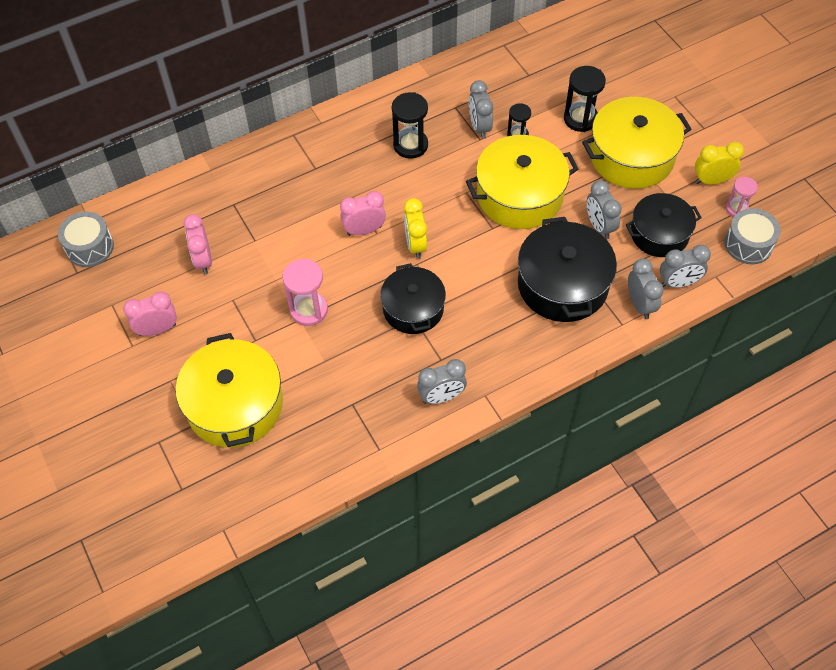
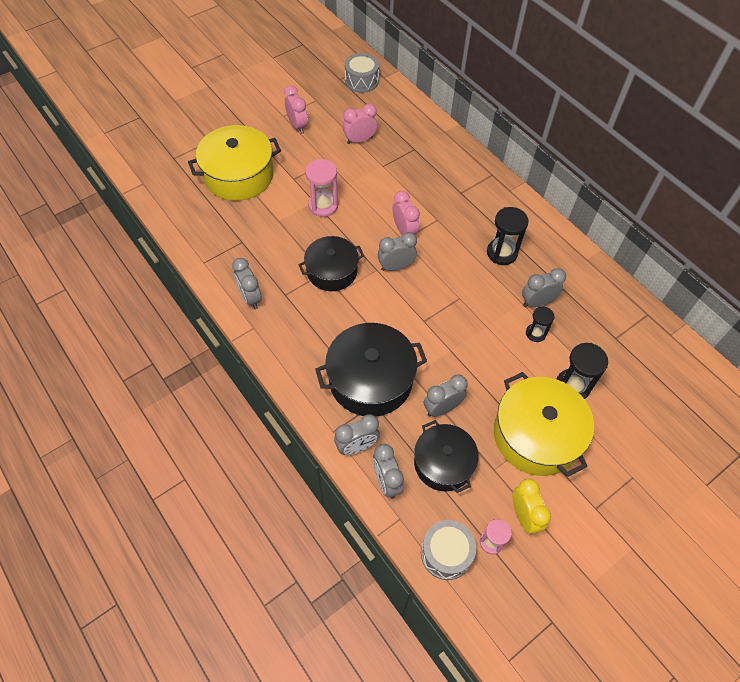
camera: 80 degrees right, 0 degrees up
yellow clock [404,198,427,259] -> grey clock [378,232,417,271]
yellow pot [466,135,578,229] -> none

